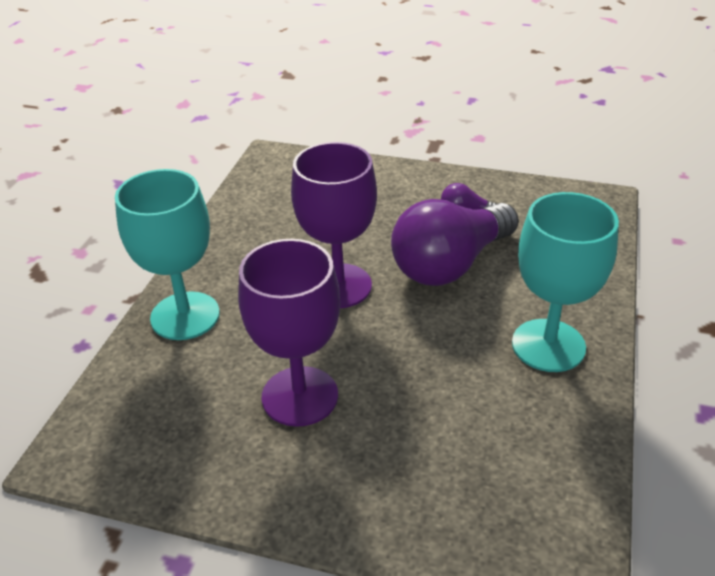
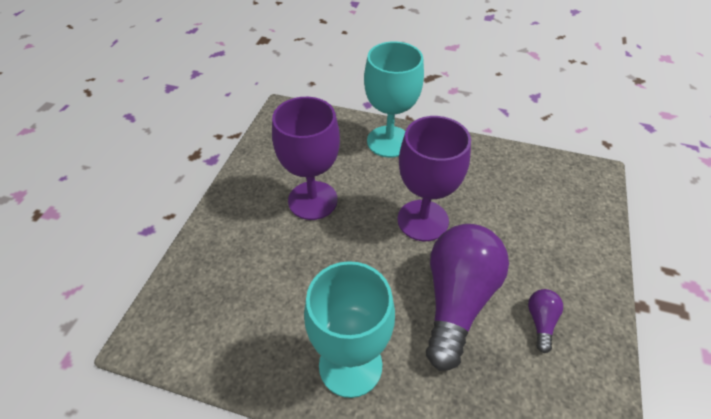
camera: 90 degrees right, 10 degrees up
purple light bulb [391,199,519,286] -> purple light bulb turned 60 degrees clockwise [426,224,509,371]

